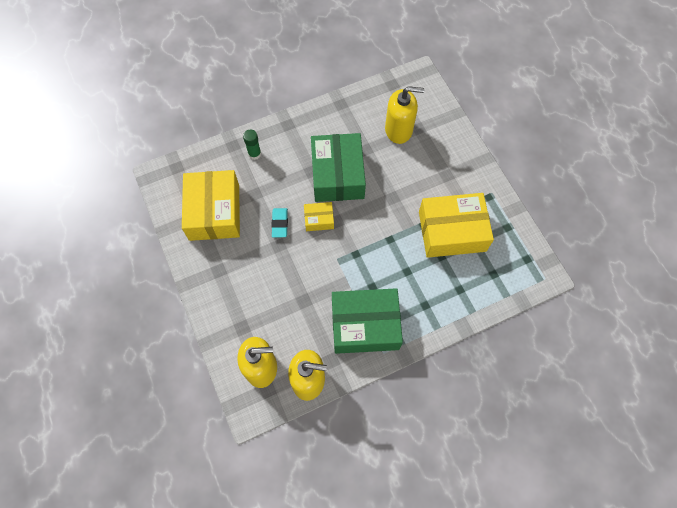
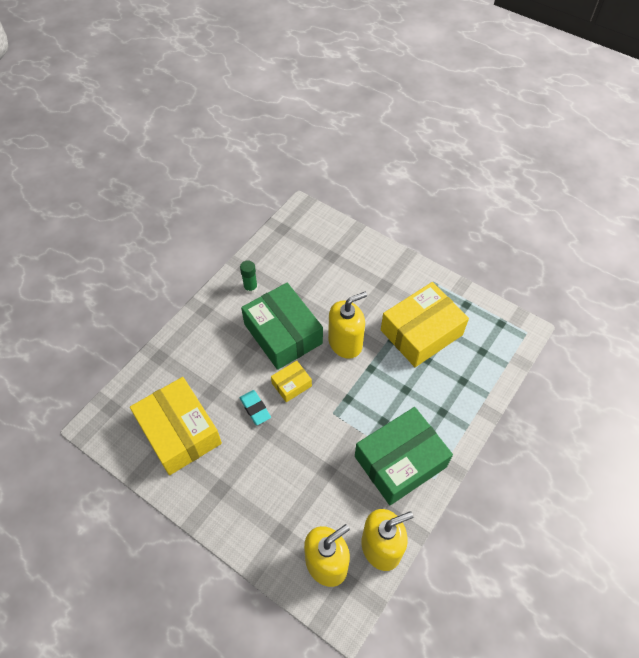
camera: 30 degrees left, 10 degrees down
green glue stick [243,130,261,160] -> green glue stick moved to [240,260,258,294]
yellow soap dispenser [385,86,424,144] -> yellow soap dispenser moved to [328,292,367,359]

